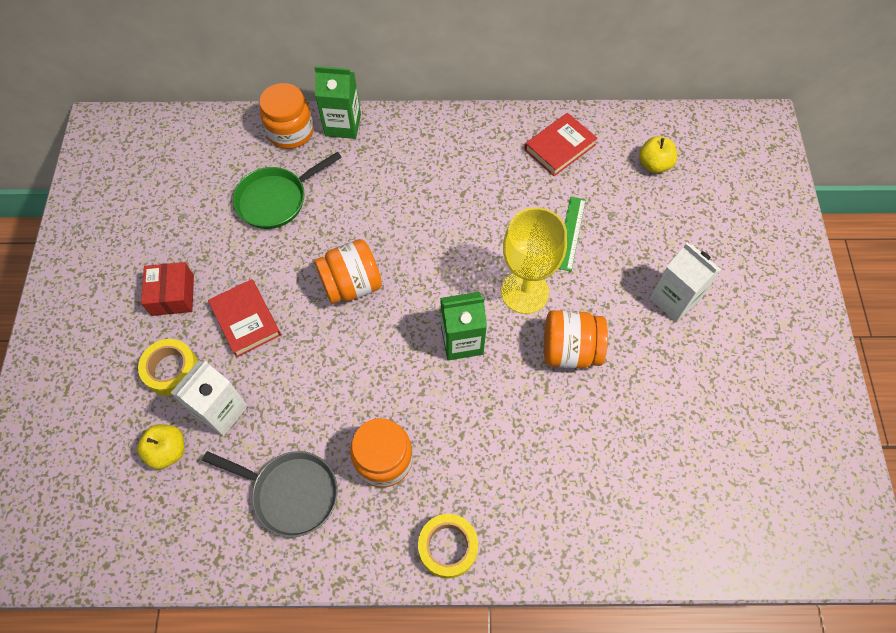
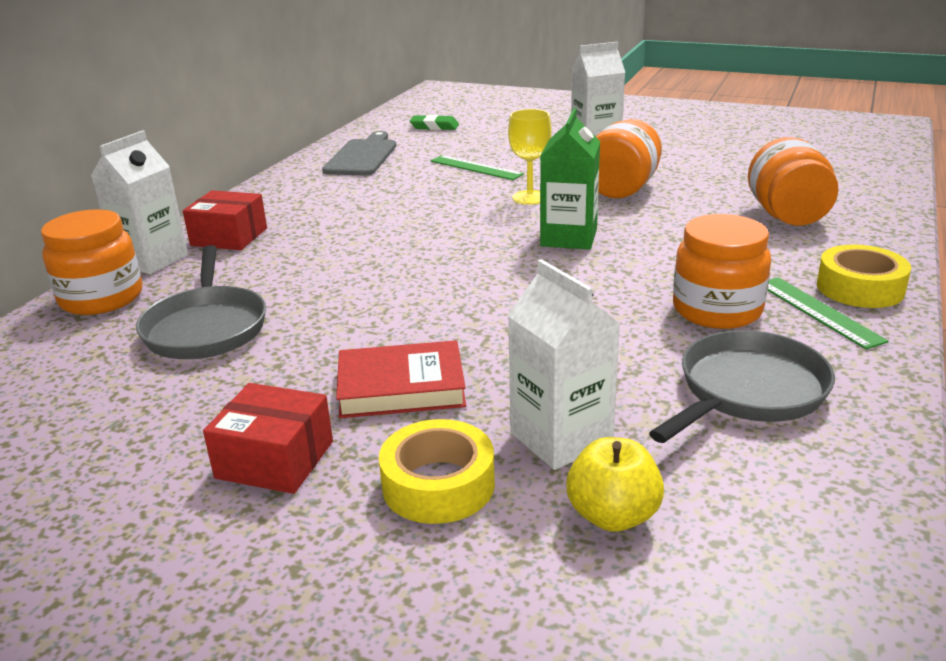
camera: 65 degrees left, 35 degrees down
green pan [233,152,342,229] -> grey pan [136,245,266,359]
orange jar [314,239,382,304] -> orange jar moved to [748,137,838,226]
green carton [315,66,361,139] -> white carton [91,130,188,274]
yellow goblet [501,207,567,314] -> yellow goblet [508,109,552,205], size x0.58
red book [525,113,598,176] -> grey cutting board [322,131,397,176]
yellow apple [639,136,677,173] -> green eraser [410,115,459,130]
none -> red box [183,190,267,250]
none -> green ruler [768,277,889,349]

